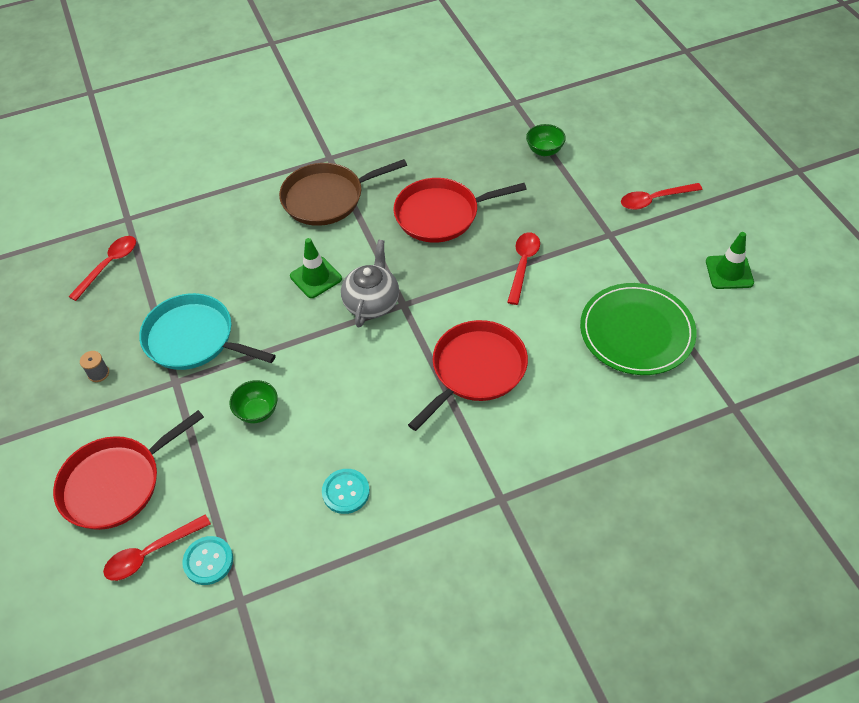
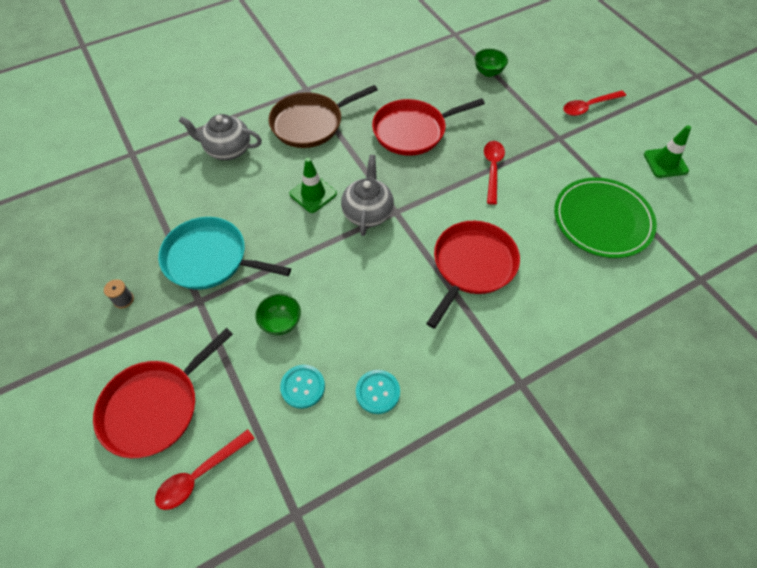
camera: 10 degrees left, 5 degrees up
red spoon [68,236,136,301] -> none
turquoise button [182,536,233,585] -> turquoise button moved to [280,365,325,409]
none -> grey teapot [179,114,262,160]

